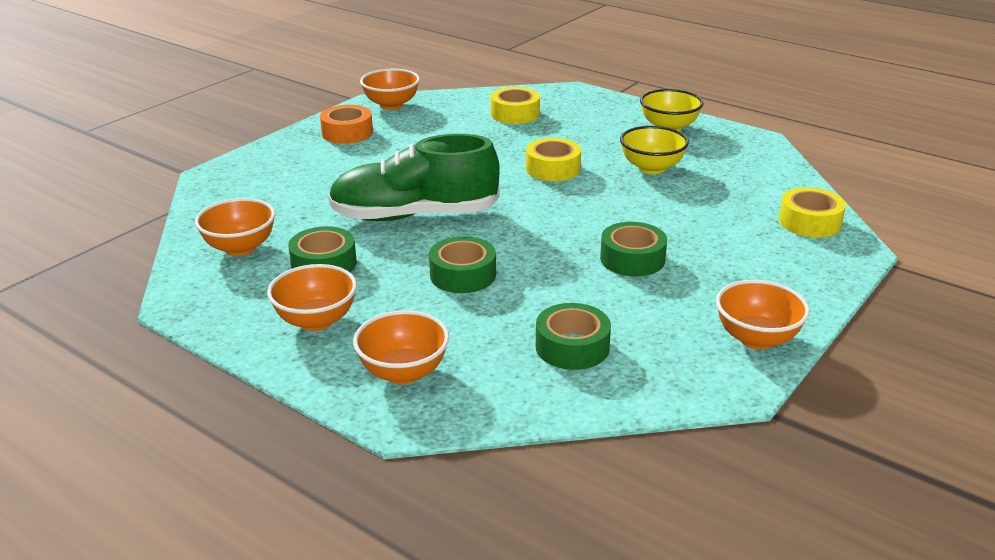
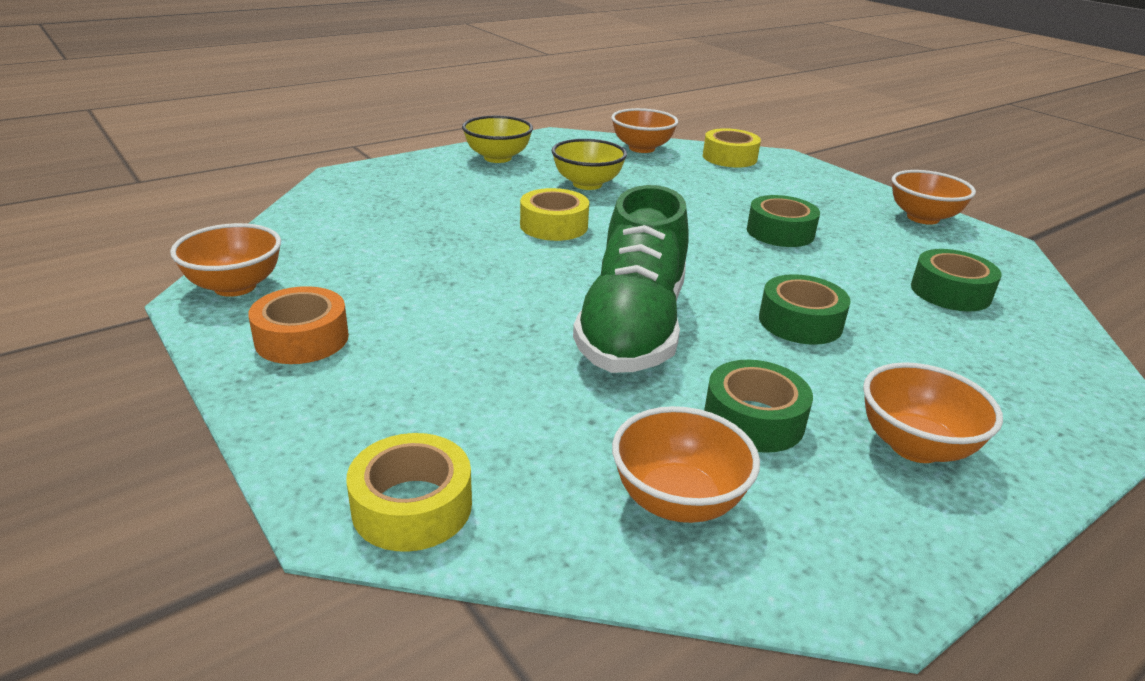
camera: 75 degrees left, 0 degrees up
orange bowl [353,310,449,384] -> orange bowl moved to [611,108,678,153]
yellow tape [491,87,540,124] -> yellow tape moved to [346,433,472,552]

